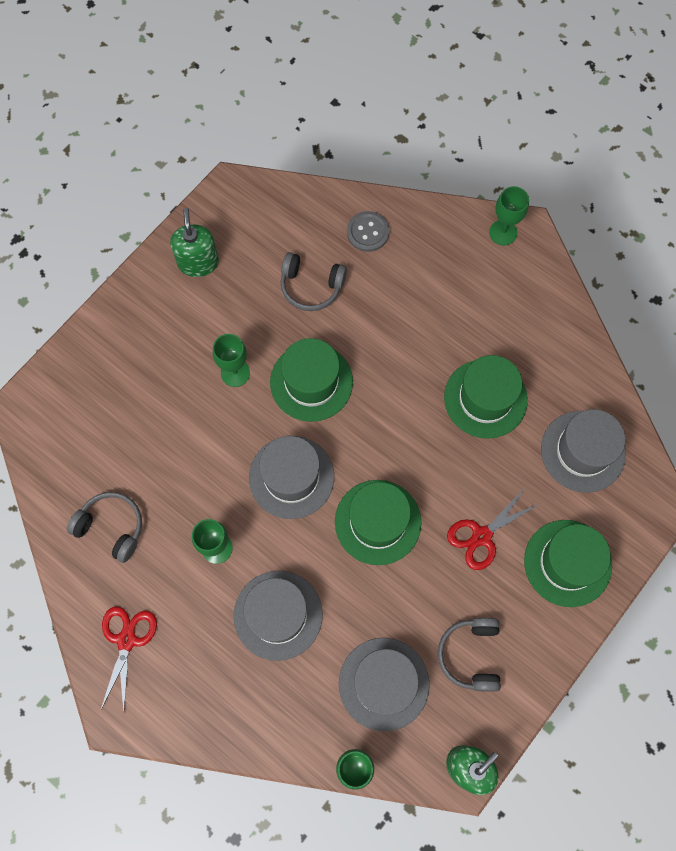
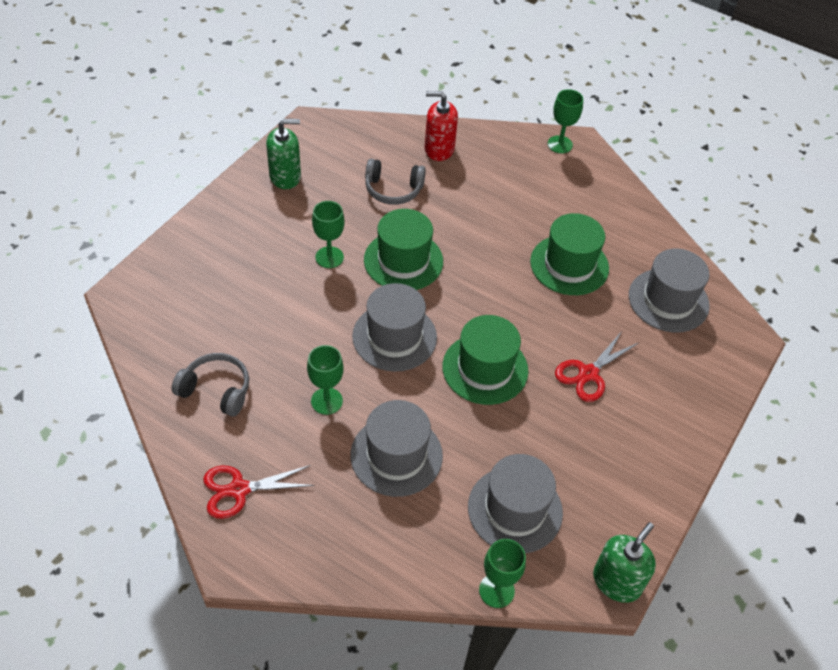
camera: 10 degrees left, 20 degrees down
red scissors [100,606,157,712] -> red scissors turned 105 degrees counterclockwise [203,465,315,519]
green soap dispenser [170,208,219,277] -> green soap dispenser turned 90 degrees clockwise [266,119,301,189]
grey button [347,211,389,252] -> red soap dispenser [425,91,458,161]
grey headphones [438,618,501,692] -> none
green hat [524,520,612,607] -> none

